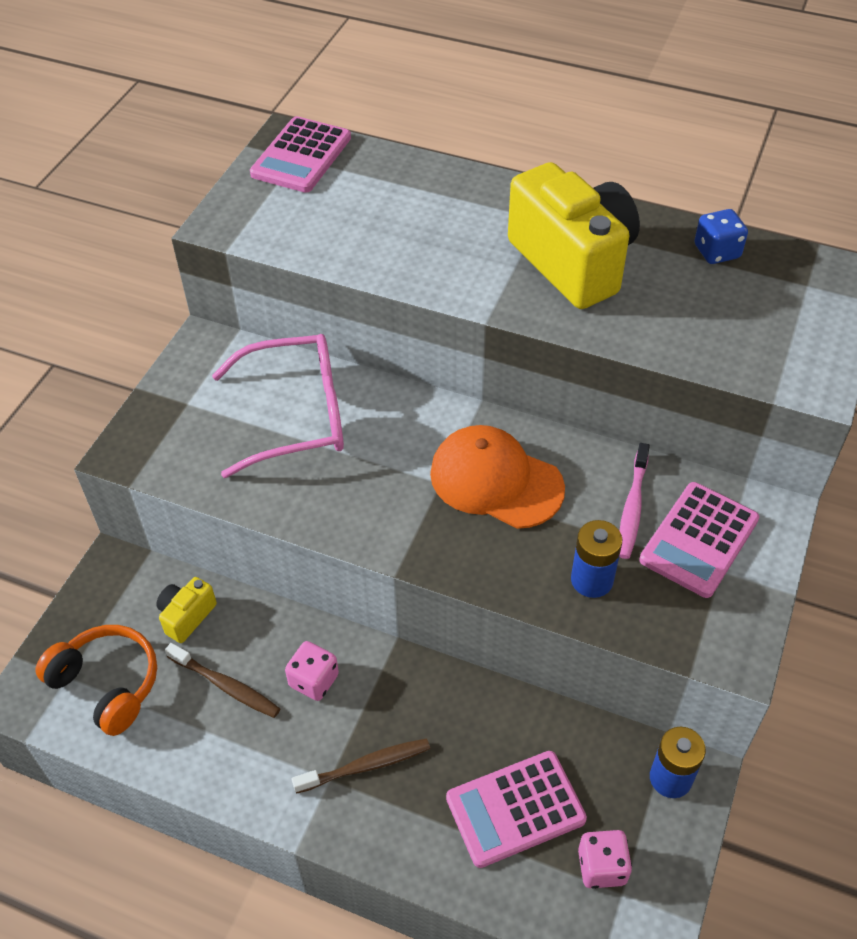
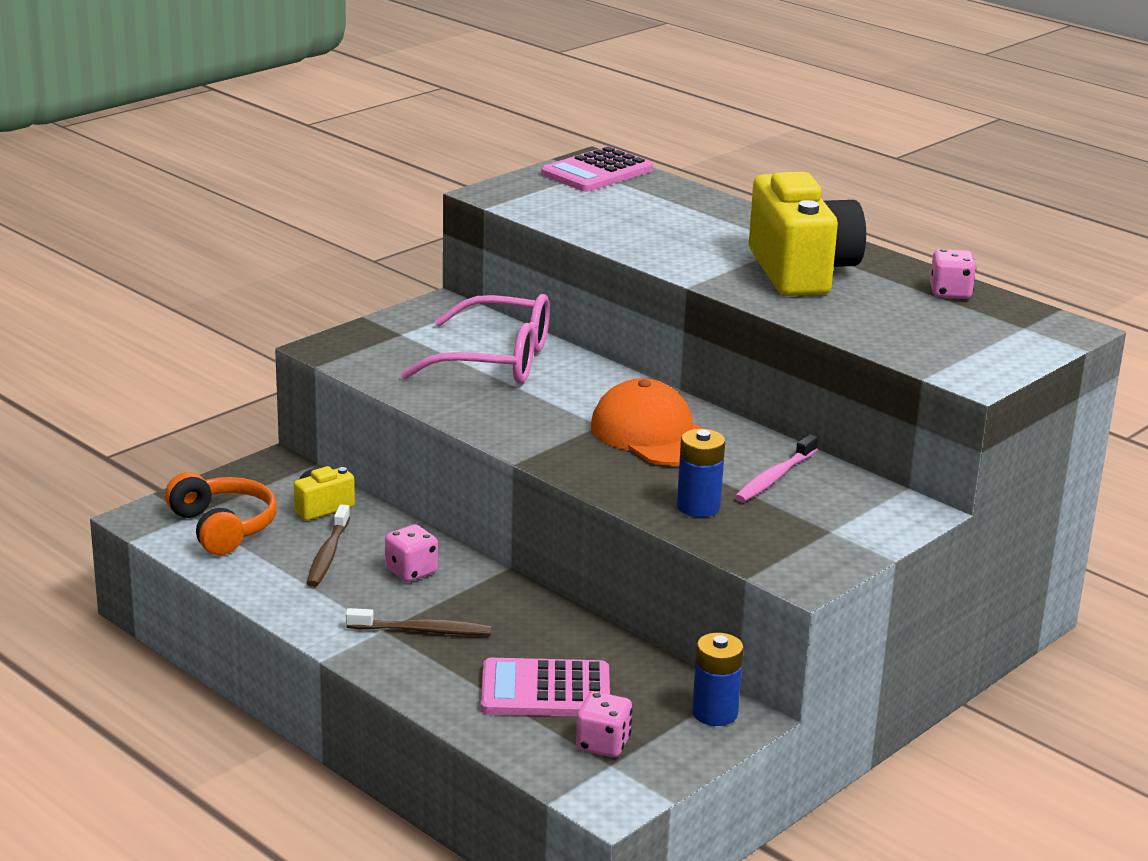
camera: 20 degrees right, 25 degrees down
brown toothbrush [165,643,280,718] -> brown toothbrush turned 45 degrees clockwise [307,504,350,587]
pink calculator [639,482,759,598] -> none
blue dice [694,209,748,264] -> pink dice [930,249,976,299]

